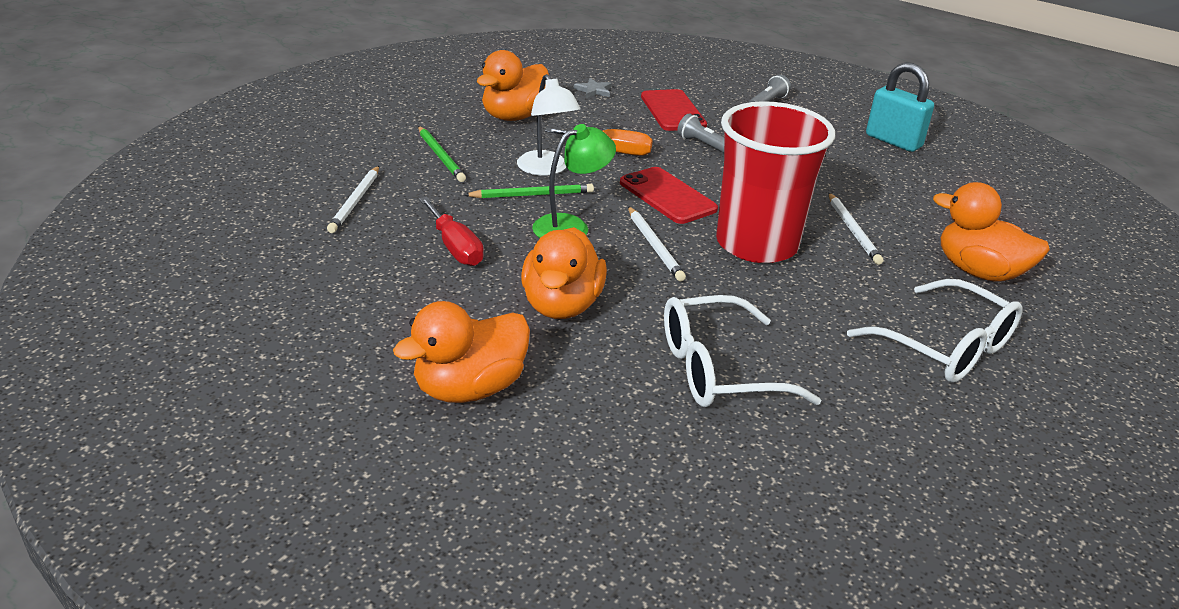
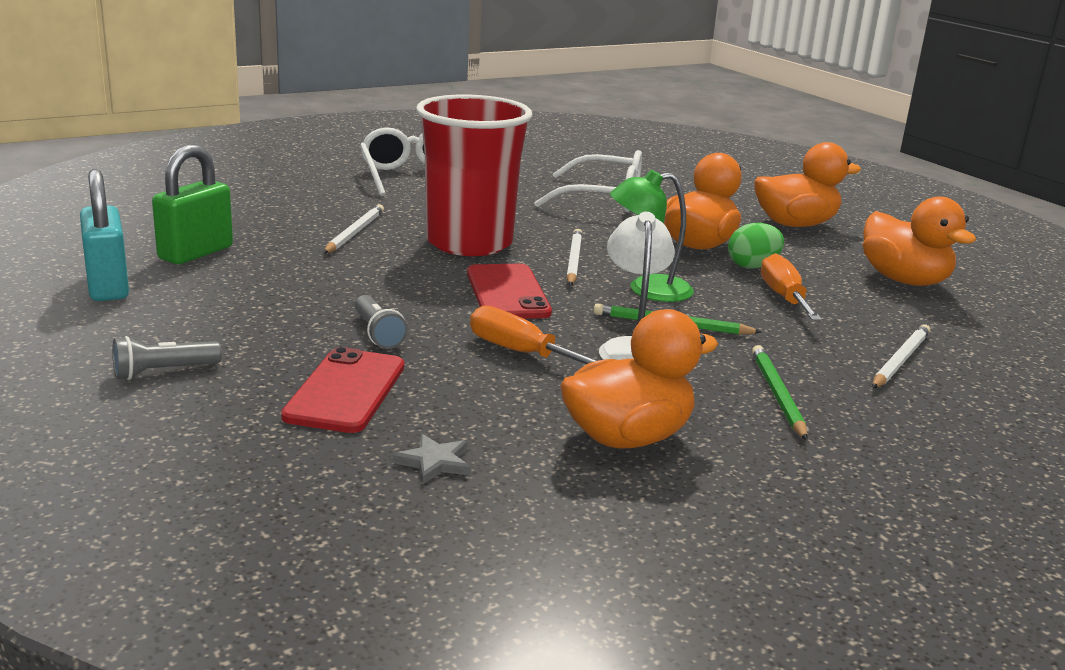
camera: 155 degrees left, 10 degrees down
red screwdriver [419,197,484,266] -> orange screwdriver [761,253,822,321]
orange duck [933,182,1050,282] -> orange duck moved to [863,196,976,286]
none -> green padlock [152,145,233,264]
none -> green egg [728,223,784,269]

